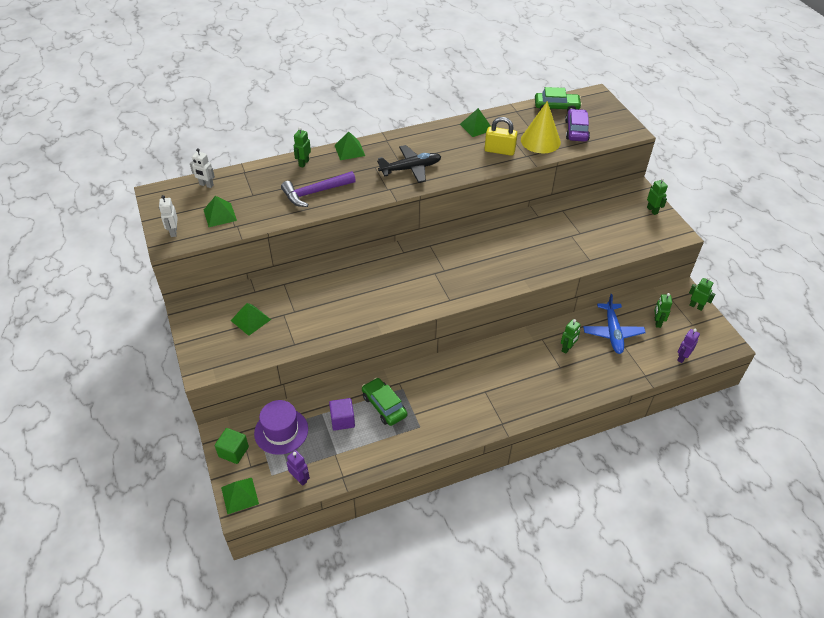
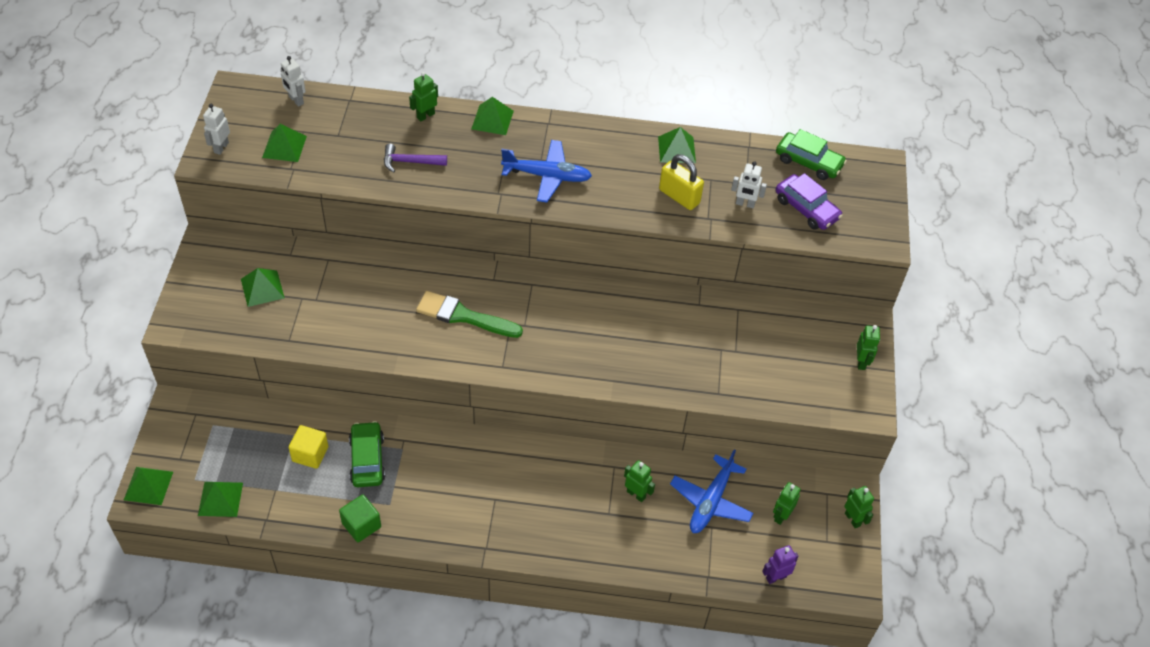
camera: 25 degrees right, 5 degrees up
green cube [215,428,249,464] -> green cube moved to [339,494,381,542]
purple hat [254,400,308,455] -> none
purple hammer [281,171,356,207] -> purple hammer [384,144,447,173], size x0.66
purple robot [287,450,310,486] -> green pyramid [198,482,243,517]
purple cube [329,398,355,431] -> yellow cube [289,425,328,469]
black plane [377,145,441,183] -> blue plane [501,140,592,203]
yellow cone [521,101,561,153] -> white robot [731,161,767,208]
green robot [561,319,581,354] -> green robot turned 120 degrees counterclockwise [624,460,655,502]
purple car [565,109,590,142] -> purple car turned 105 degrees clockwise [775,173,842,230]
none -> green brush [416,291,523,338]

